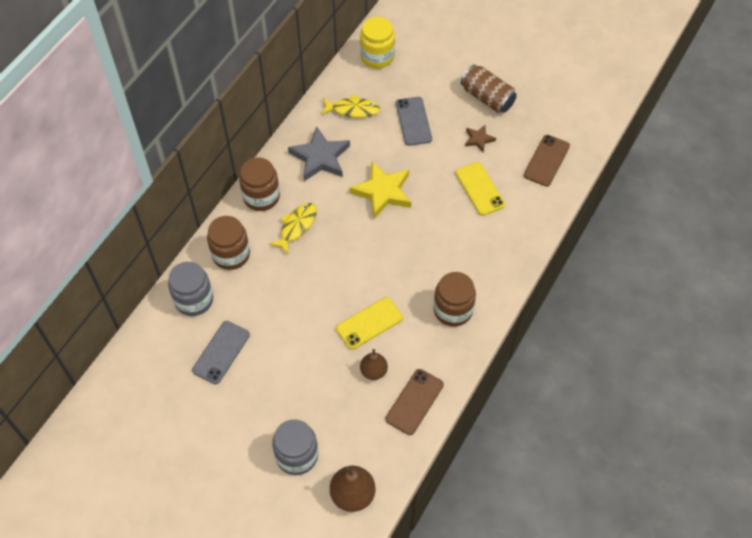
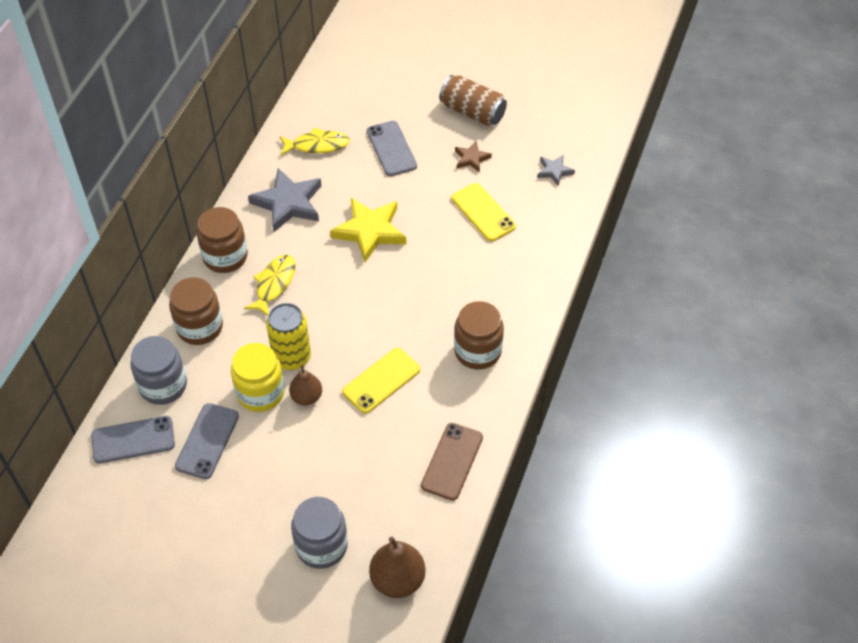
camera: 10 degrees left, 5 degrees down
yellow jar [360,17,395,68] -> yellow jar moved to [231,343,285,412]
brown pear [360,349,388,380] -> brown pear moved to [289,365,322,405]
brown phone [524,135,570,187] -> grey star [537,155,575,186]
none -> grey phone [91,416,175,463]
none -> yellow can [266,303,311,370]

